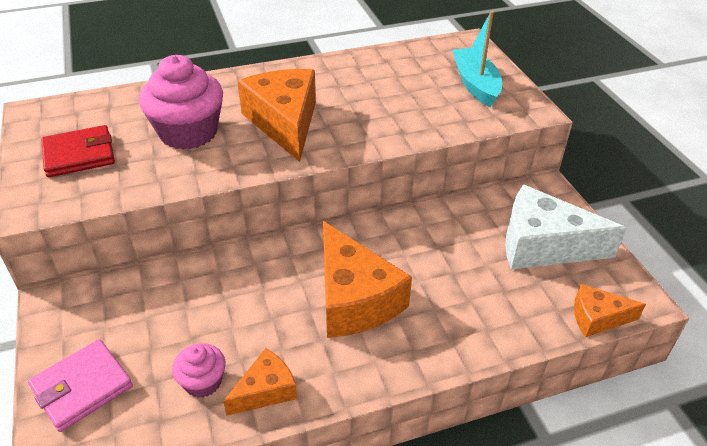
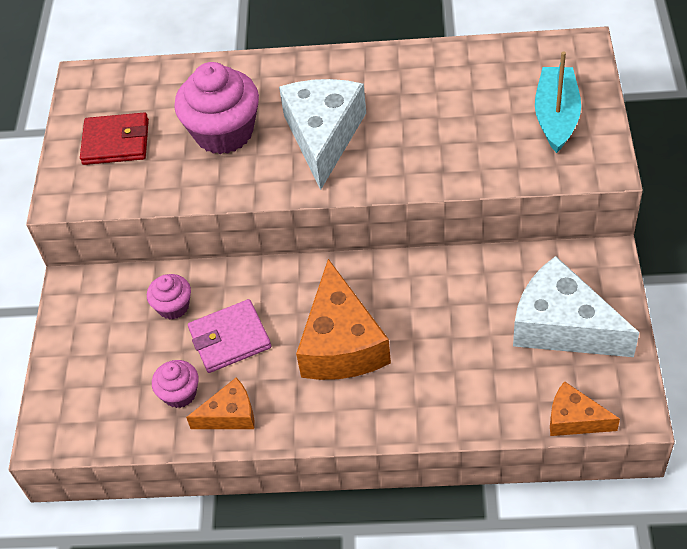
camera: 25 degrees right, 10 degrees up
pink wallet [28,339,133,432] -> pink wallet moved to [188,299,271,373]
orange cheese [238,69,316,162] -> white cheese [279,79,366,190]
none -> pink cupcake [147,274,191,320]

